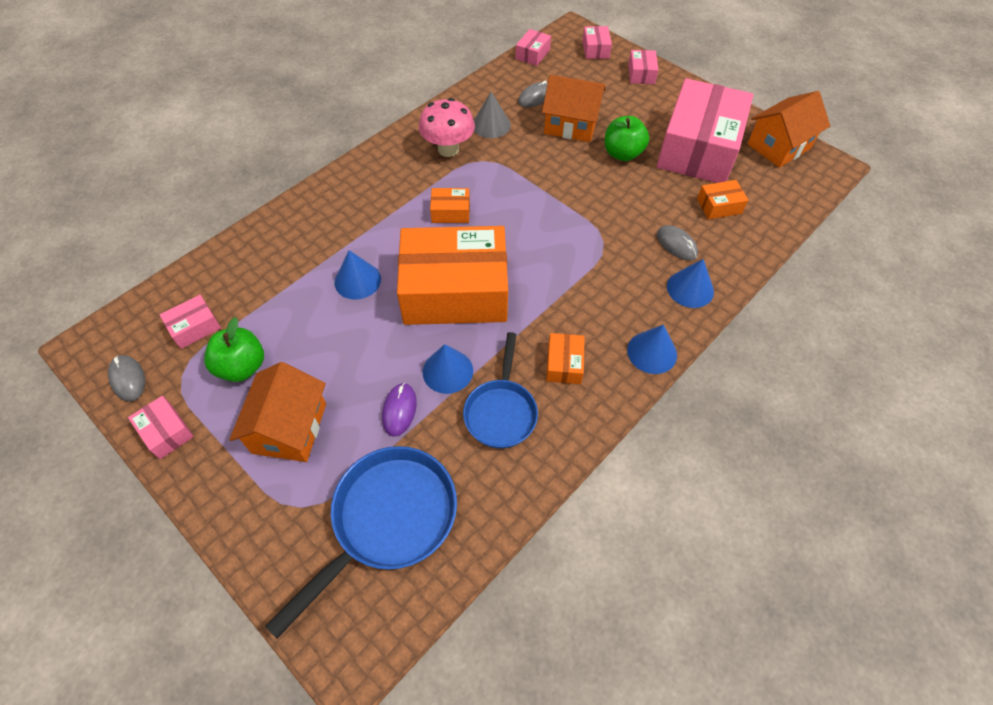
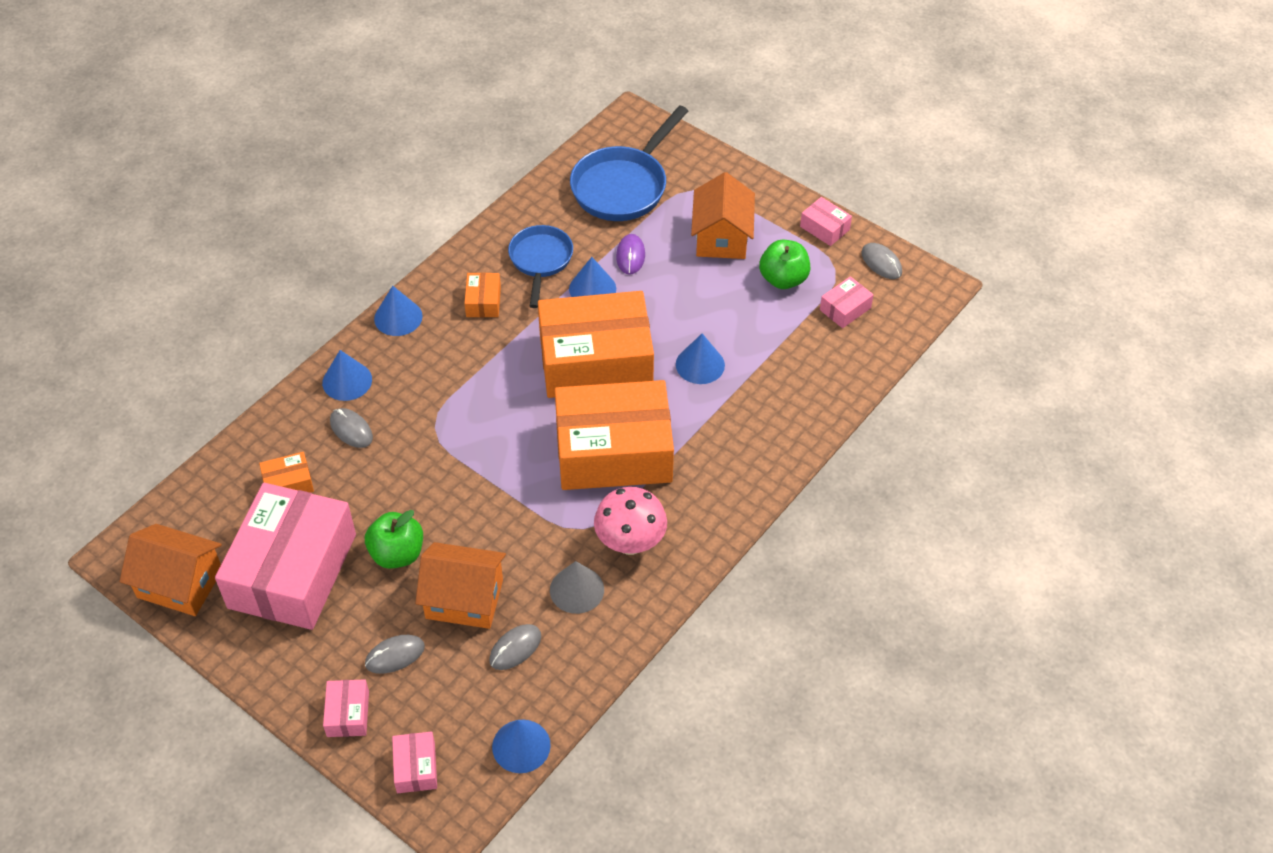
camera: 175 degrees right, 5 degrees down
orange box [430,188,470,223] -> orange box [555,380,674,490], size x2.49
pink box [515,29,551,66] -> blue cone [492,720,551,773]
orange house [748,91,830,168] -> orange house turned 60 degrees clockwise [120,524,222,616]
none -> grey mouse [365,635,425,674]

